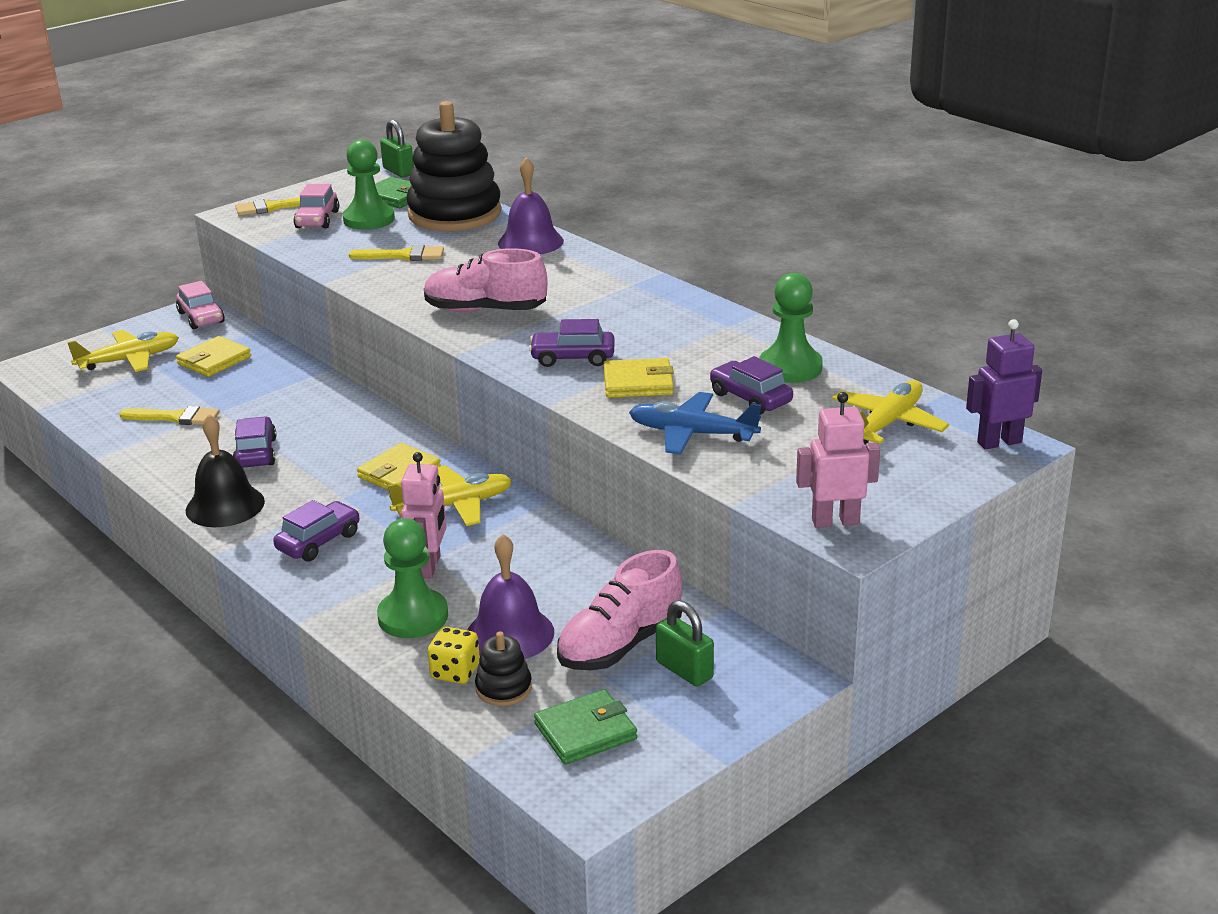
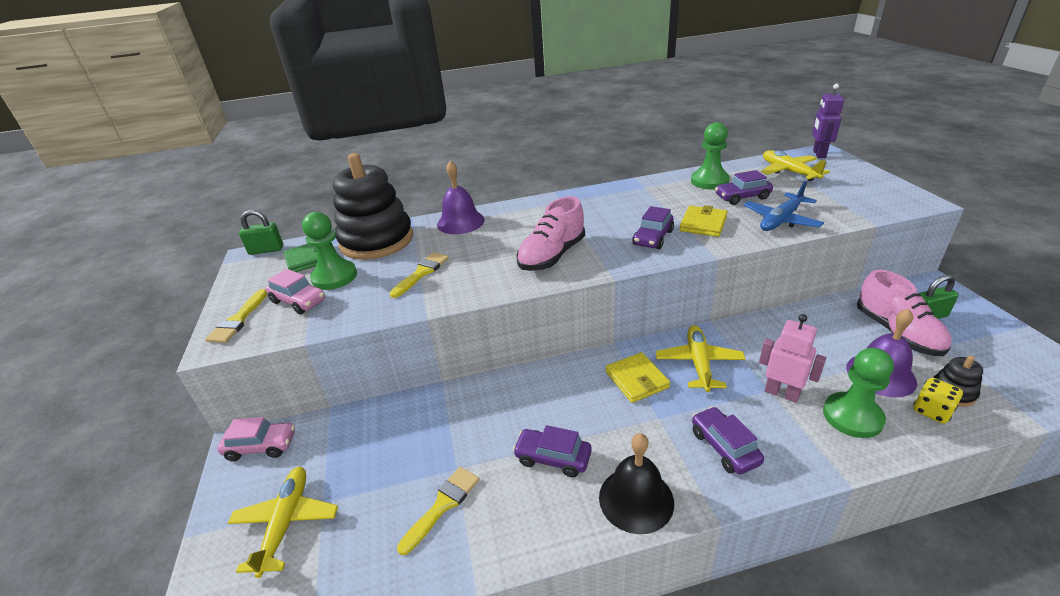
camera: 60 degrees left, 5 degrees up
yellow wallet [176,336,251,377] -> none
green wallet [534,689,637,765] -> none
pink robot [796,392,880,528] -> none

